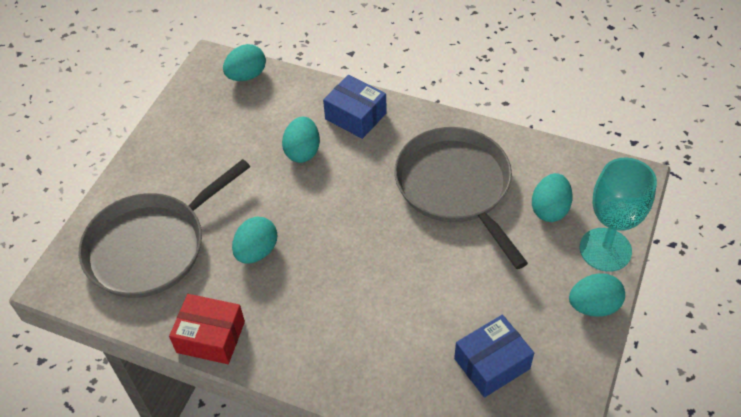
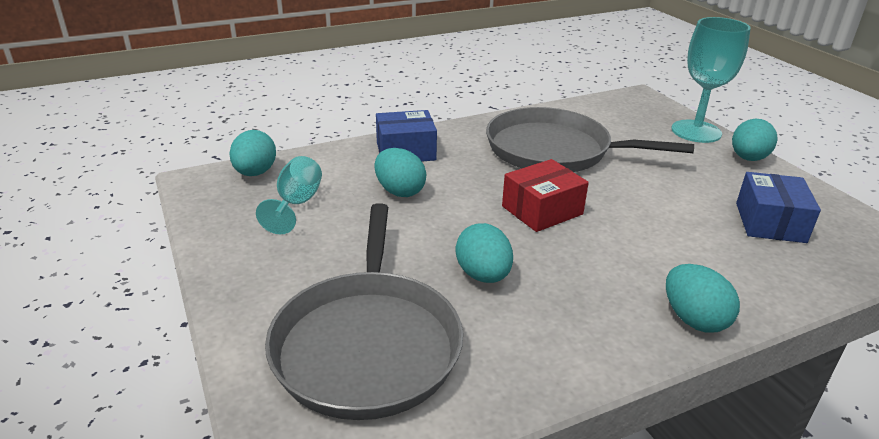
camera: 50 degrees left, 20 degrees down
red box [169,294,245,364] -> red box moved to [502,159,589,232]
turquoise egg [532,173,573,222] -> turquoise egg moved to [666,264,740,333]
none -> turquoise goblet [256,156,322,234]

